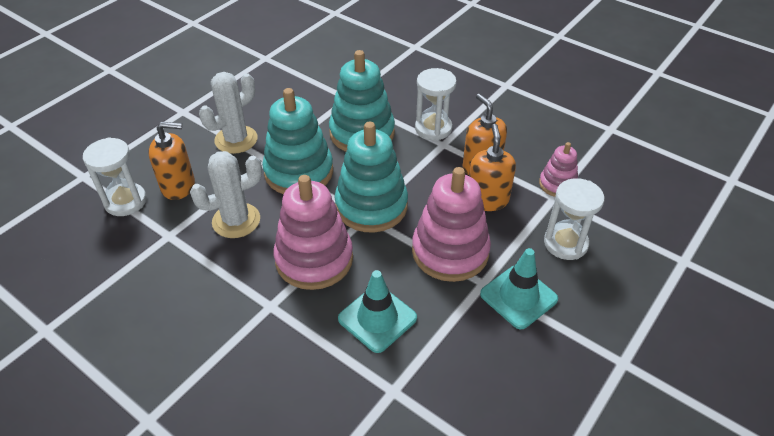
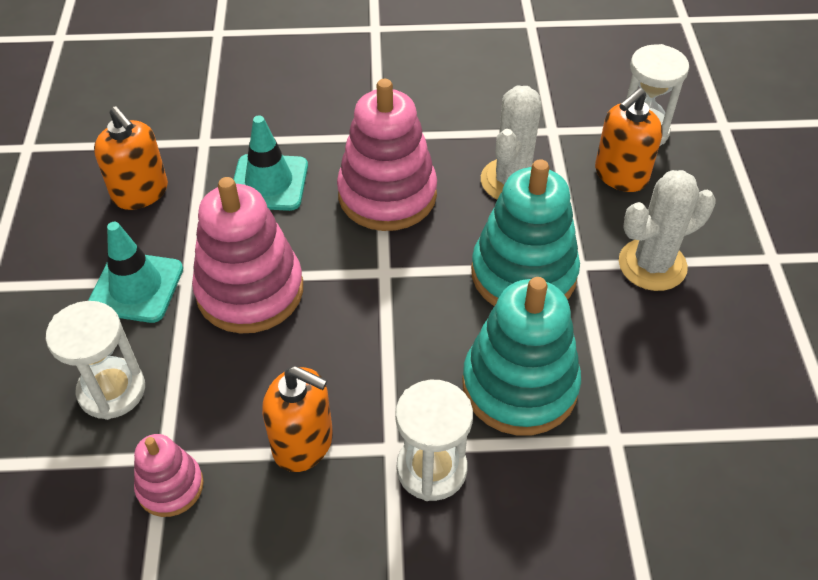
camera: 140 degrees right, 5 degrees up
white cactus [199,72,258,154] -> white cactus turned 60 degrees clockwise [619,170,715,291]
turquoise stacking toy [334,122,408,233] -> none
orange soap dispenser [469,124,516,211] -> orange soap dispenser moved to [94,106,168,210]

